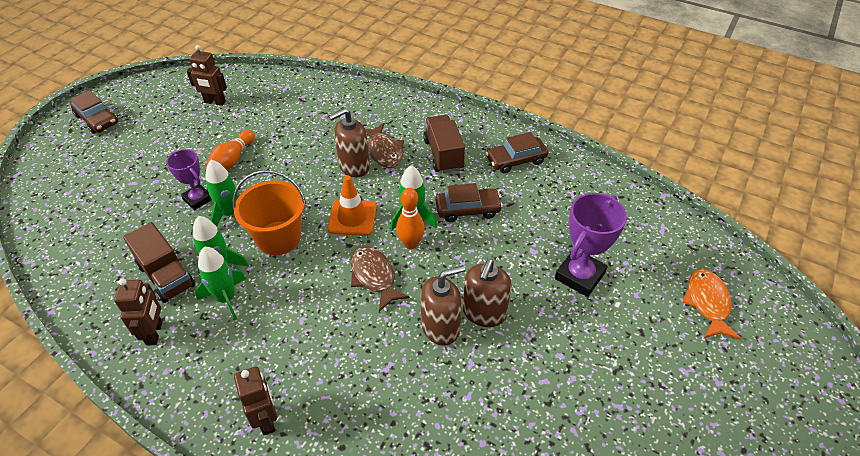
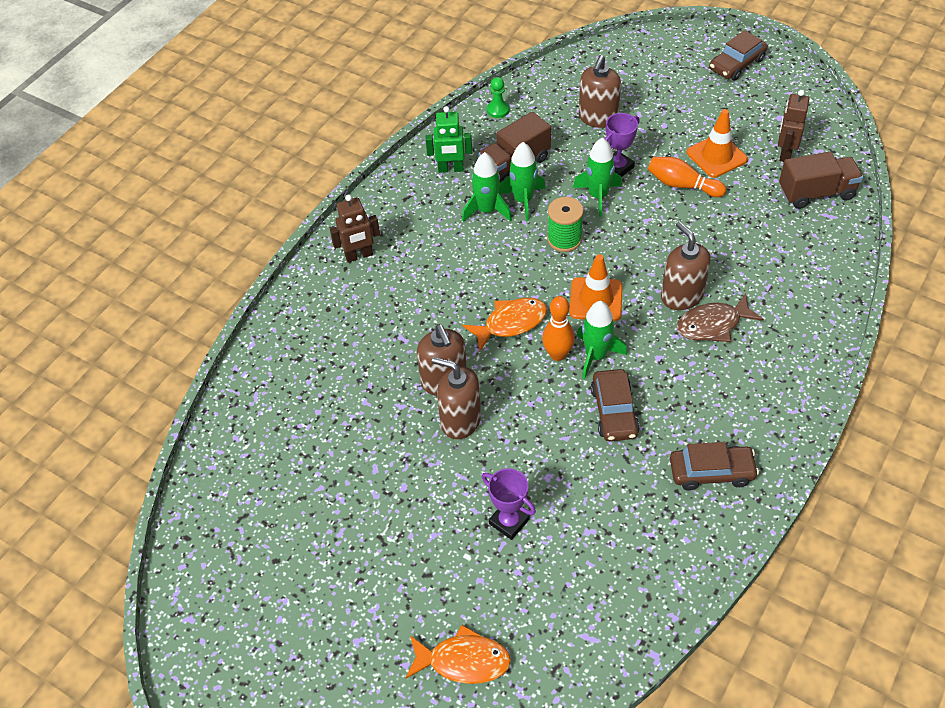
camera: 95 degrees right, 5 degrees up
brown robot [114,278,163,346] -> green robot [426,106,472,173]
orange bucket [232,170,306,255] -> green spool [547,197,584,252]
brown fish [351,246,410,312] -> orange fish [463,298,547,352]
brown truck [423,115,465,173] -> brown truck moved to [779,152,863,209]
brown car [486,132,548,173] -> brown car turned 105 degrees clockwise [670,442,759,491]
purple trophy [555,193,627,297] -> purple trophy [482,468,536,540], size x0.64
none -> green pawn [487,77,510,118]
none -> brown soap dispenser [579,55,621,128]
none -> orange traffic cone [687,109,748,178]

